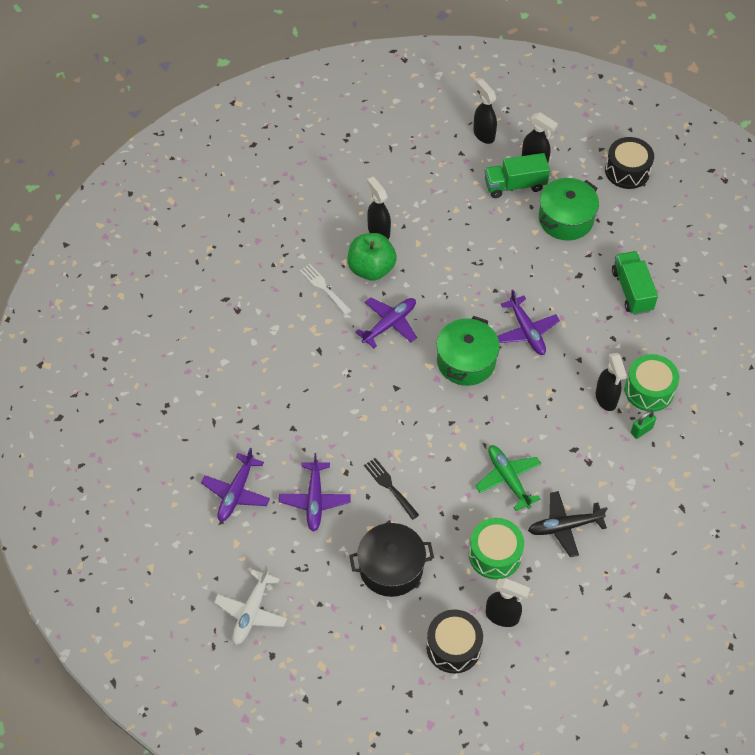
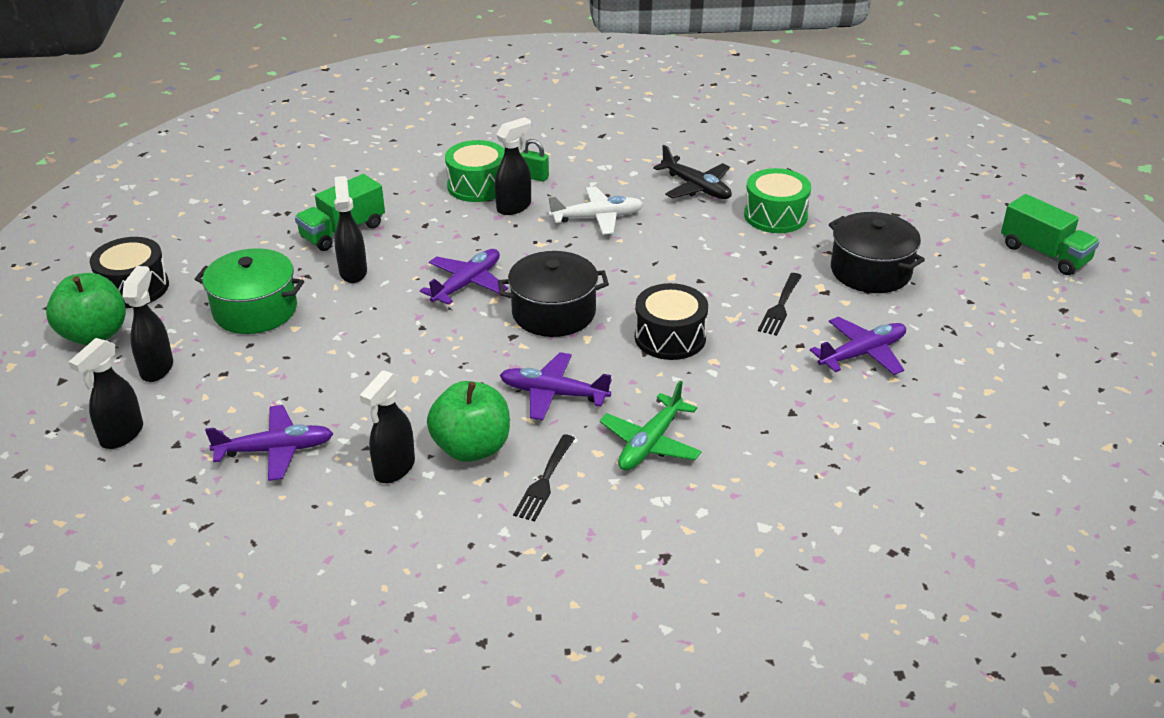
camera: 120 degrees left, 20 degrees down
purple plane [201,448,270,522] -> purple plane moved to [205,405,334,481]
white plane [214,565,287,645] -> white plane moved to [548,186,643,235]
white fork [299,264,352,315] -> black fork [513,434,575,521]
black drum [426,609,483,674] -> black drum moved to [635,283,708,360]
green pot [436,316,500,386] -> black pot [498,251,609,337]
green plane [476,445,541,511] -> green plane moved to [600,381,702,471]
green truck [484,153,550,198] -> green truck moved to [1001,194,1100,275]
black spray bottle [486,578,530,627] -> black spray bottle moved to [334,176,367,283]
none -> green apple [46,273,126,345]

